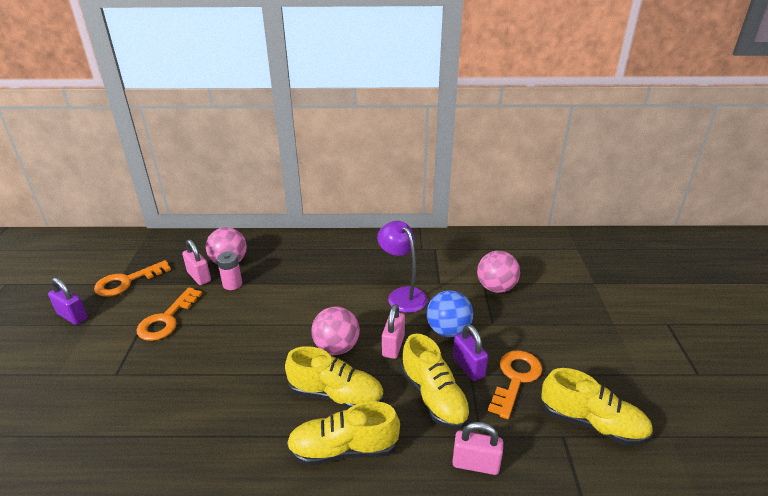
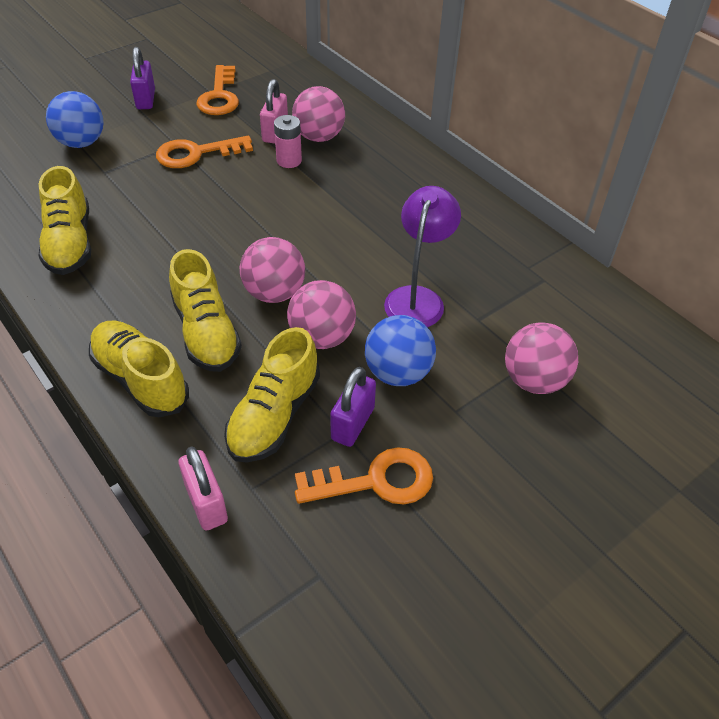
camera: 50 degrees right, 15 degrees up
orange key [94,260,171,297] -> orange key turned 105 degrees counterclockwise [196,65,239,115]
pink padlock [382,304,405,359] -> pink ball [287,280,356,349]
yellow shoe [540,368,653,445] -> yellow shoe moved to [39,166,91,275]
none -> blue ball [46,91,104,148]

